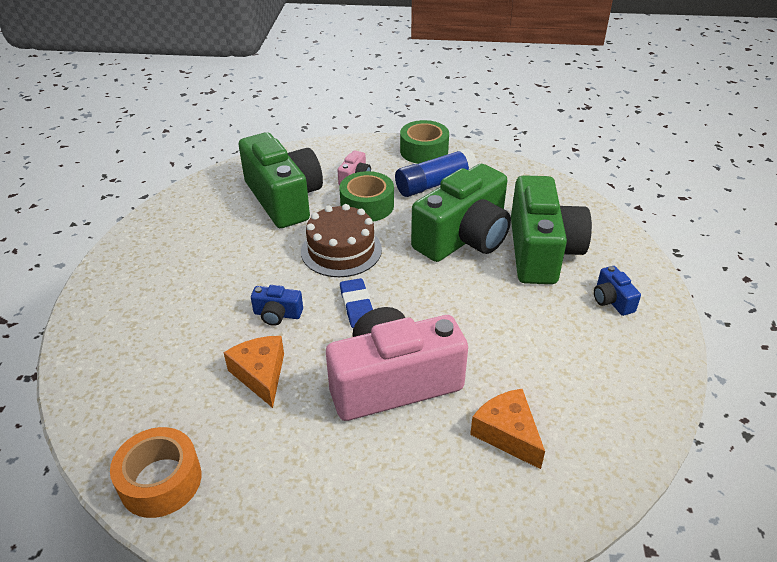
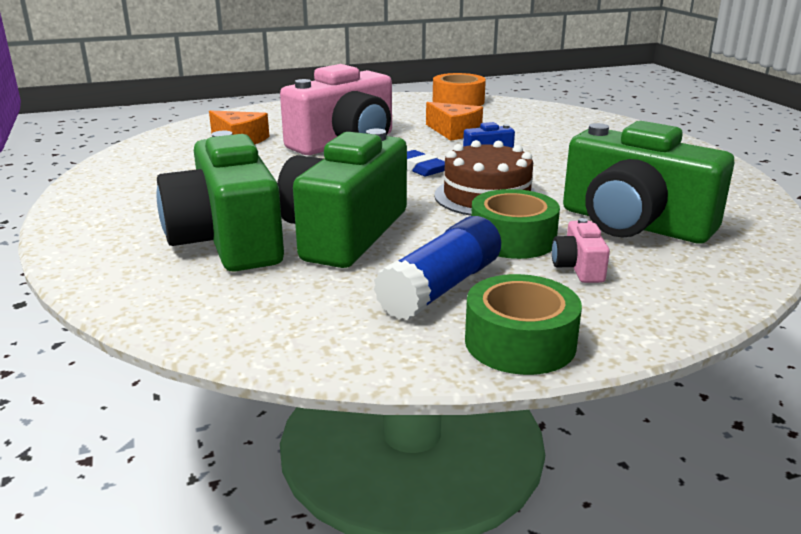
camera: 155 degrees right, 15 degrees down
blue camera [594,266,641,316] -> none

